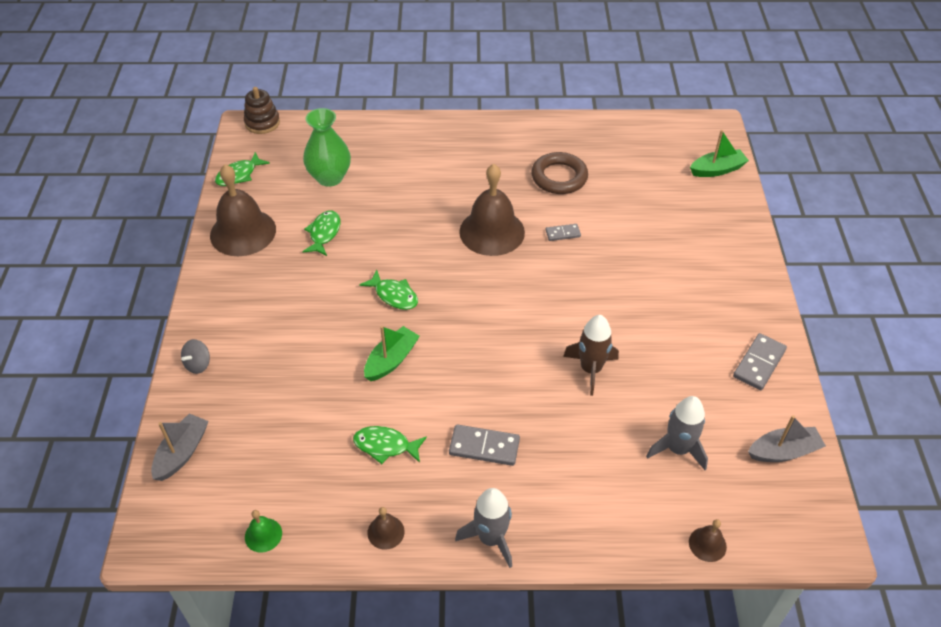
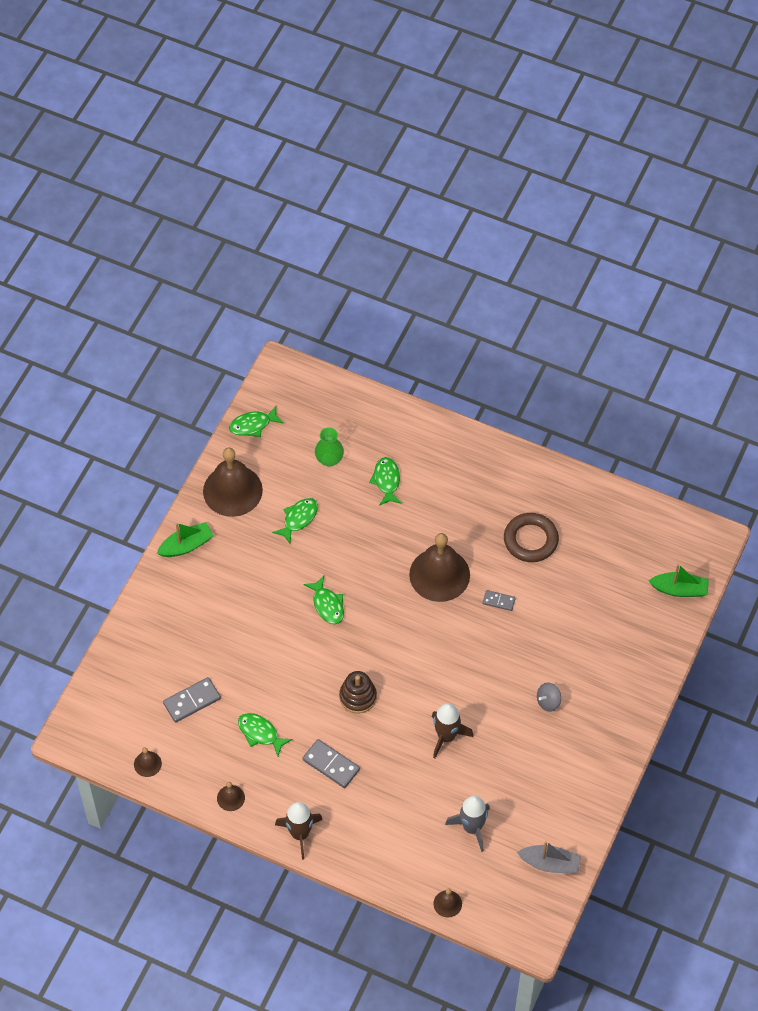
camera: 25 degrees right, 10 degrees up
grey boat [151,413,209,481] -> none
grey spinning top [181,339,210,374] -> grey spinning top moved to [537,682,561,712]
brown stacking toy [244,87,280,134] -> brown stacking toy moved to [339,671,377,714]
green bell [245,510,282,553] -> brown bell [134,748,162,777]
green vase [303,108,351,187] -> green vase [315,427,344,467], size x0.66
green boat [364,326,420,381] -> green boat moved to [157,522,214,557]
grey rocket [455,488,512,568] -> brown rocket [275,802,323,860]
grey domino [733,333,787,390] -> grey domino moved to [163,677,221,723]
none -> green fish [369,457,402,506]

